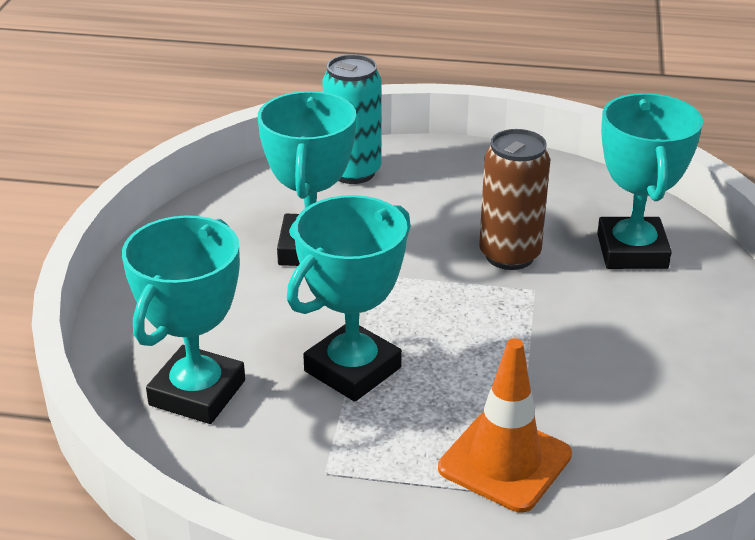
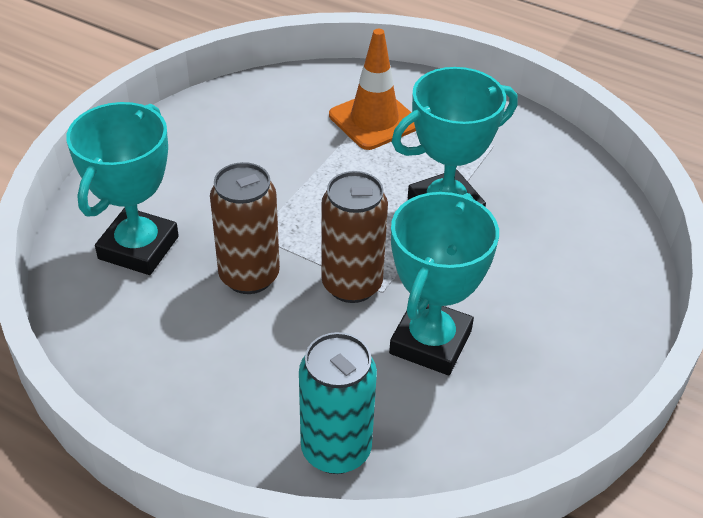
camera: 160 degrees left, 10 degrees up
turquoise trophy [122,215,245,424] -> none
none -> brown can [321,171,388,303]

